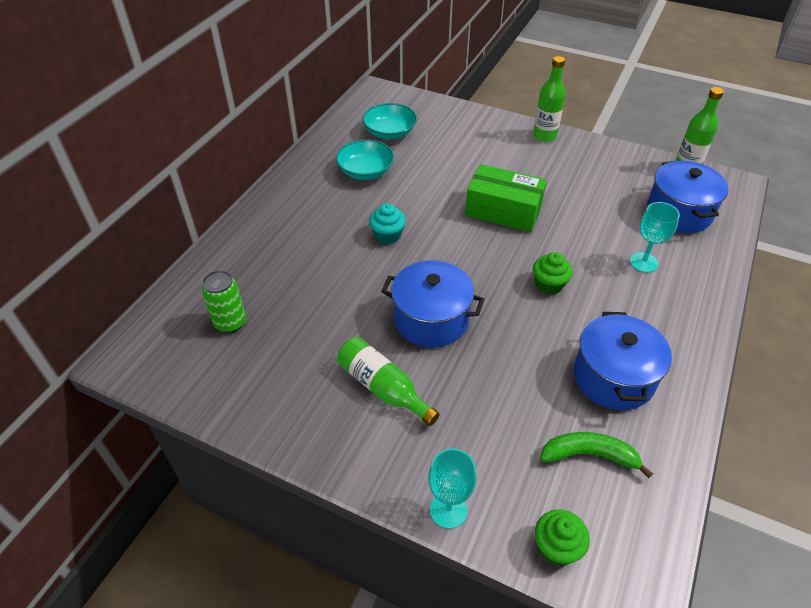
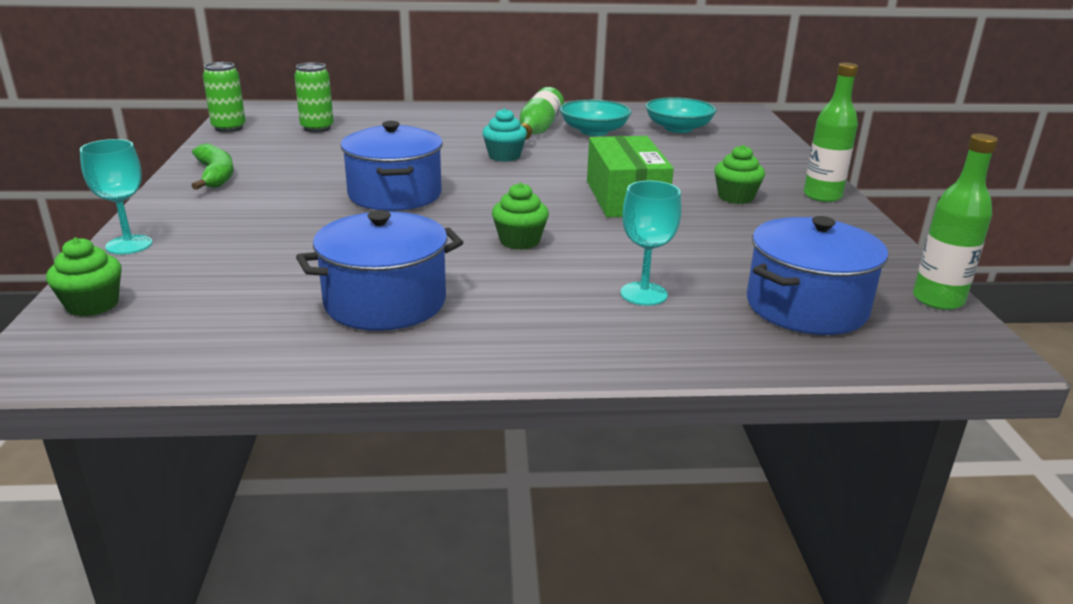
camera: 60 degrees right, 20 degrees down
green bottle [337,337,440,426] -> green bottle moved to [520,87,564,140]
green banana [540,432,653,478] -> green banana moved to [191,143,234,190]
none -> green can [203,62,246,132]
none -> green cupcake [714,145,765,204]

